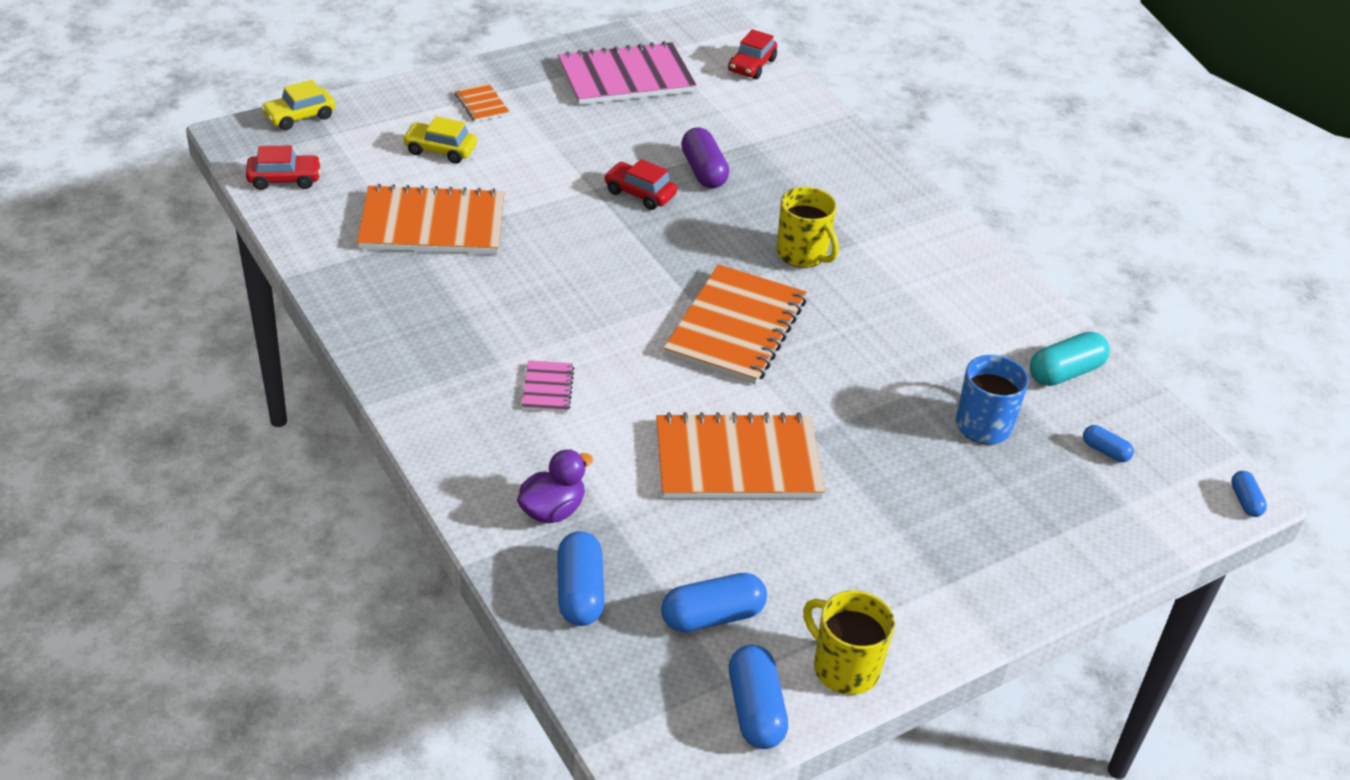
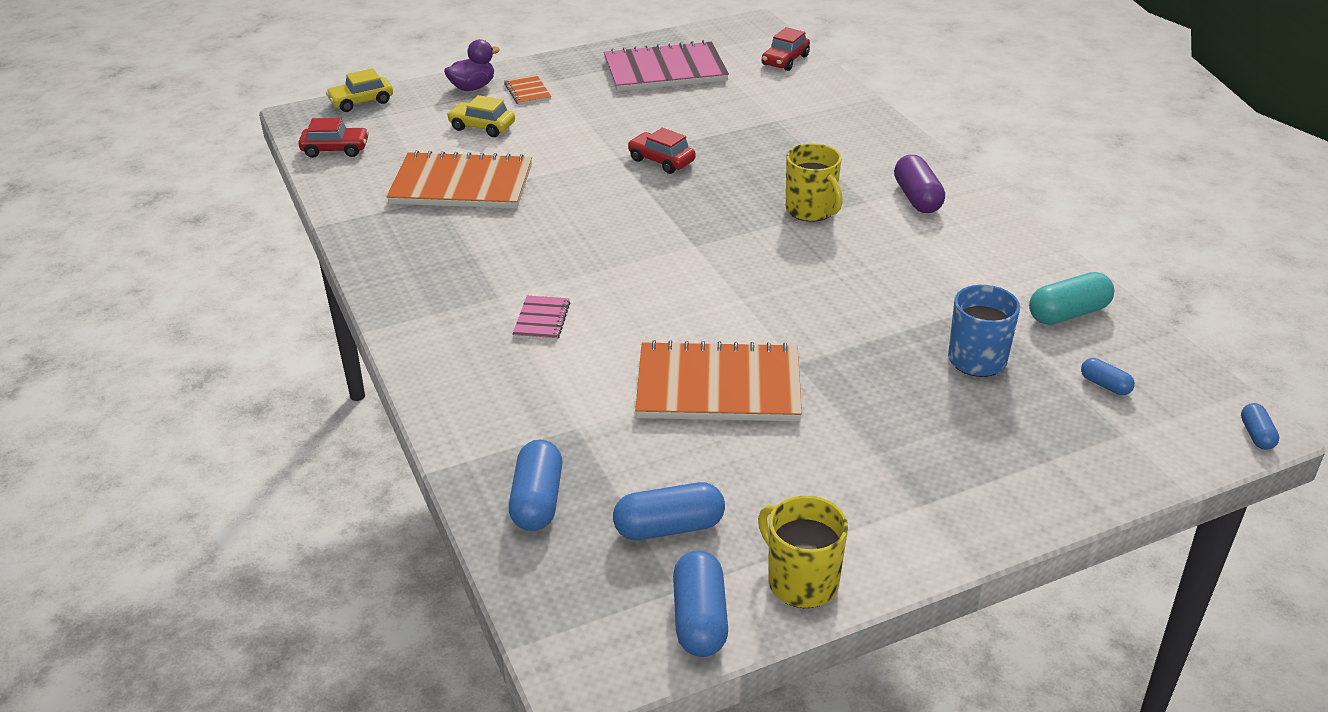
camera: 10 degrees right, 5 degrees down
purple duck [517,449,593,523] -> purple duck moved to [444,39,500,91]
orange notebook [664,264,807,385] -> none
purple capsule [681,127,729,188] -> purple capsule moved to [894,155,945,213]

